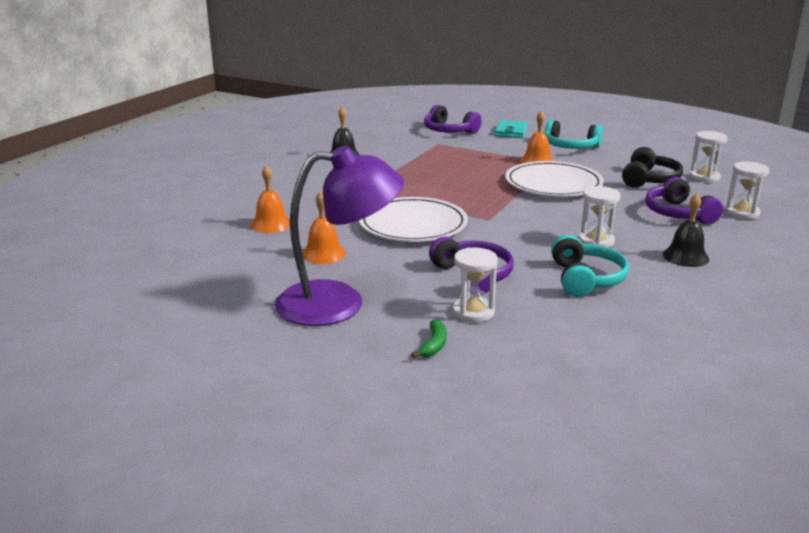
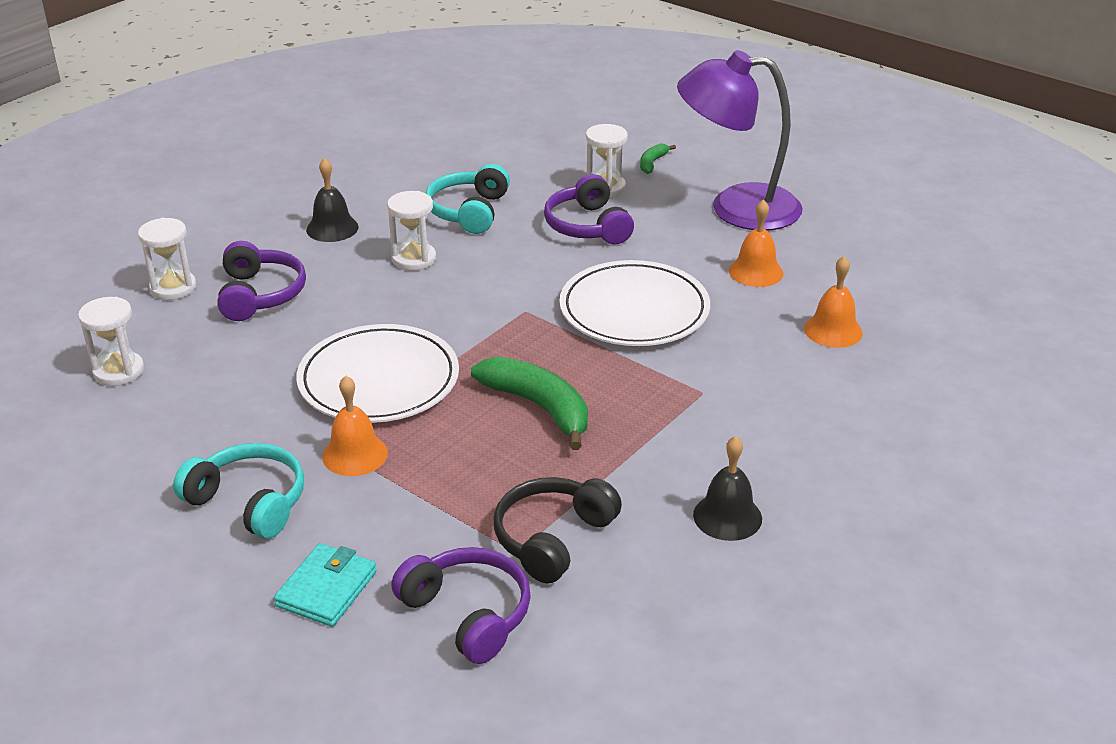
camera: 170 degrees left, 10 degrees up
black headphones [622,147,683,188] -> black headphones moved to [494,477,622,583]
none -> green banana [471,356,588,450]

